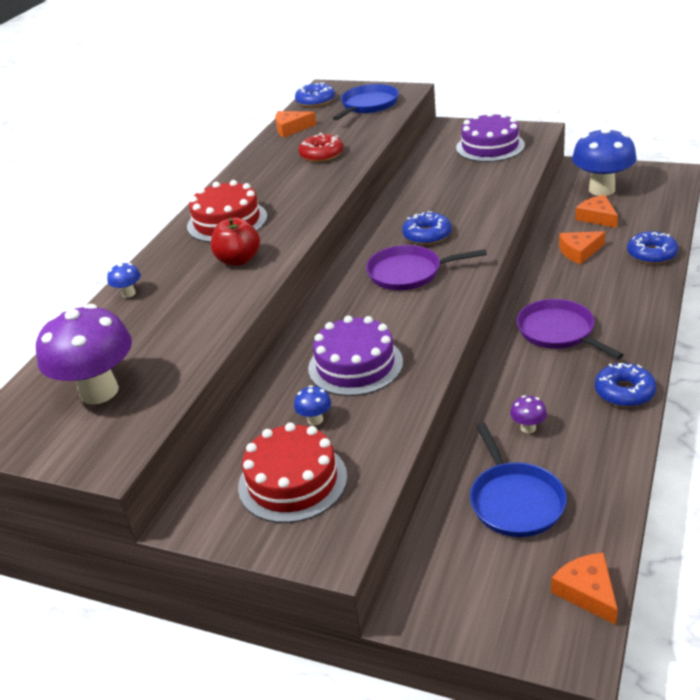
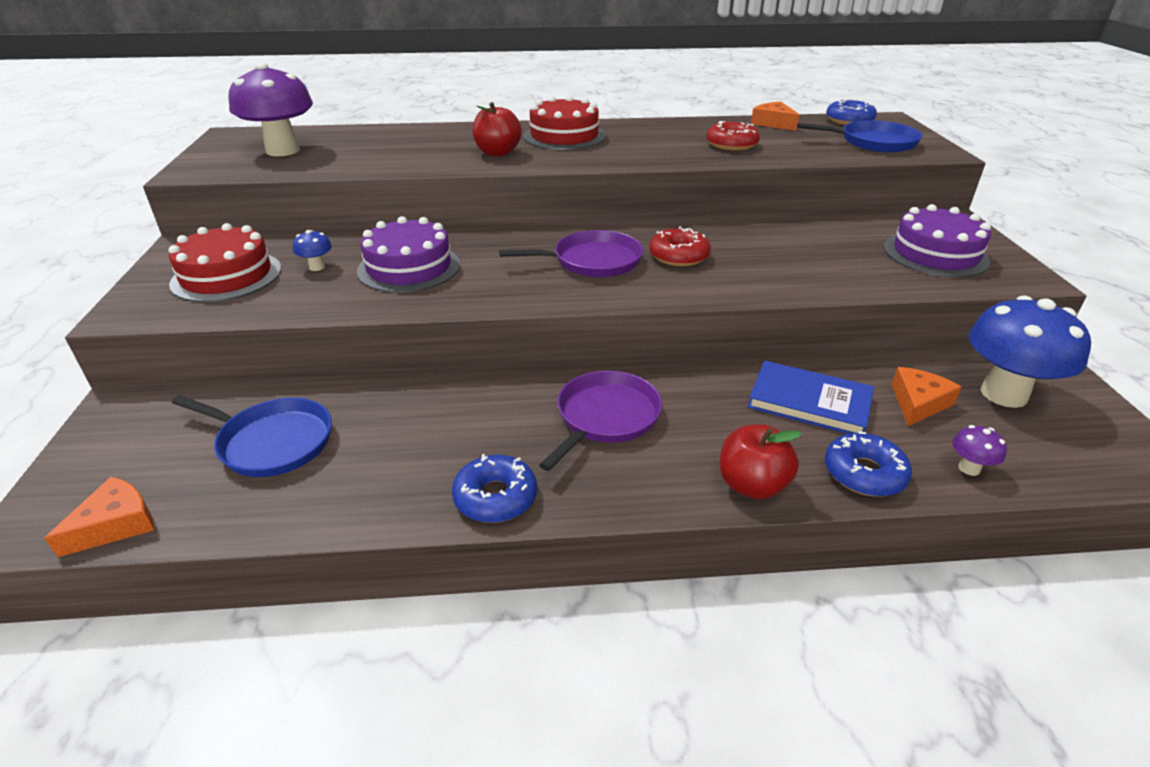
camera: 60 degrees right, 0 degrees up
blue mushroom [107,263,141,298] -> none
purple pan [366,245,487,290] -> purple pan turned 105 degrees clockwise [499,230,643,277]
blue donut [402,211,451,245] -> red donut [649,226,711,267]
blue pan [470,423,567,537] -> blue pan turned 120 degrees counterclockwise [172,395,332,477]
purple mushroom [510,395,547,433] -> purple mushroom moved to [952,425,1007,476]
orange cheese [559,231,605,264] -> blue book [748,361,874,434]
none -> red apple [720,425,802,500]

